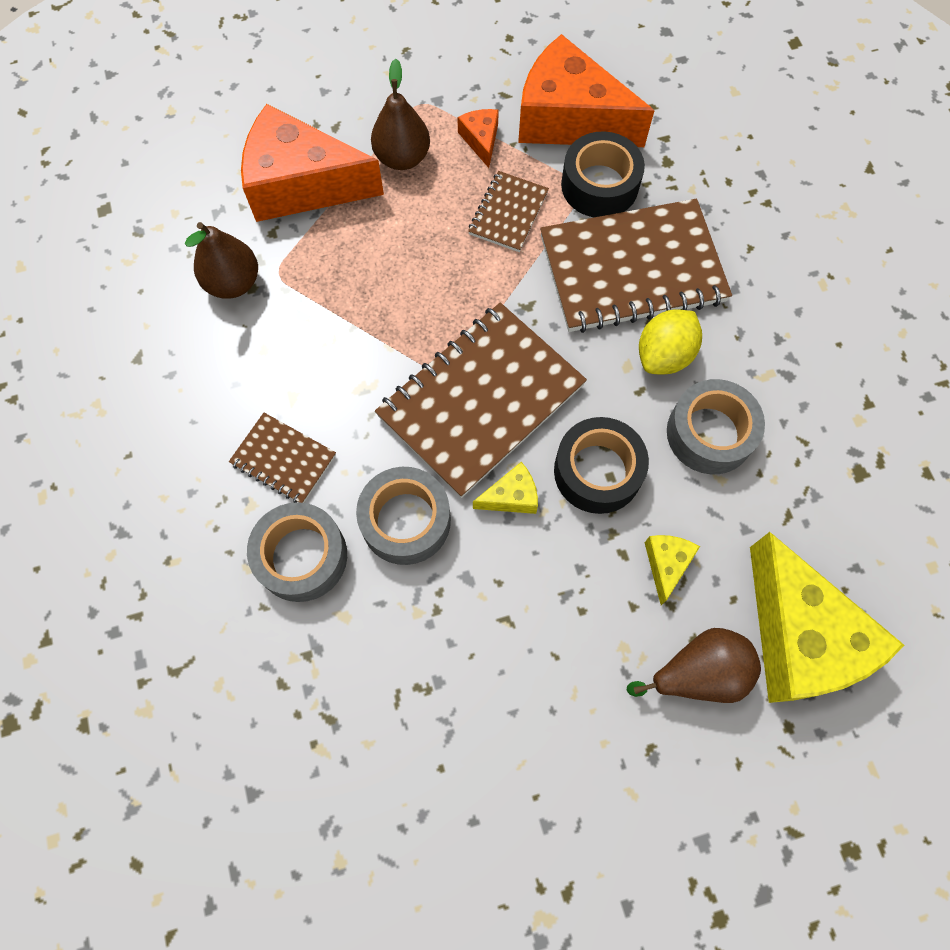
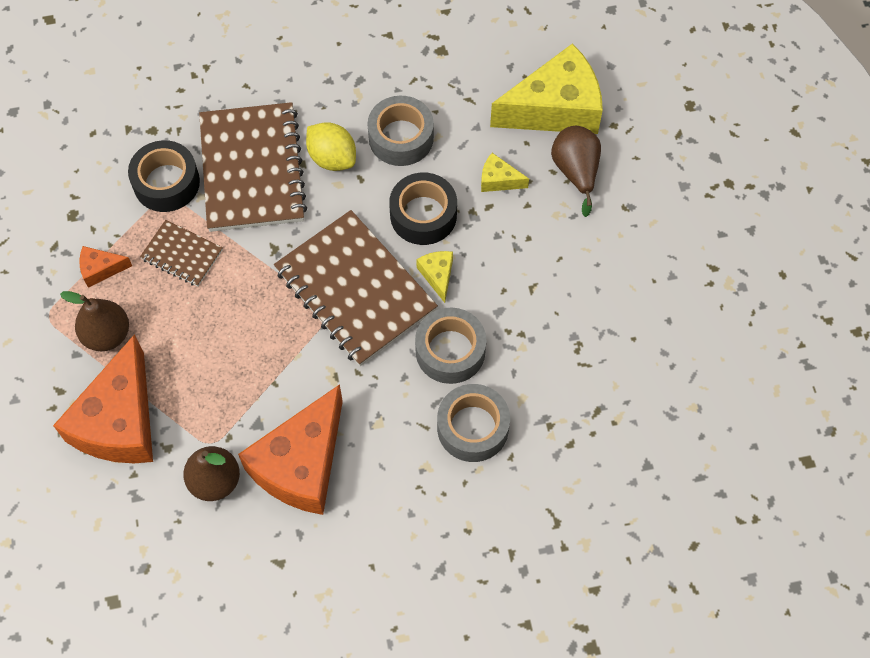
camera: 85 degrees left, 5 degrees down
brown notebook [229,413,336,503] -> none
orange cheese [518,34,655,147] -> orange cheese moved to [238,384,343,515]

